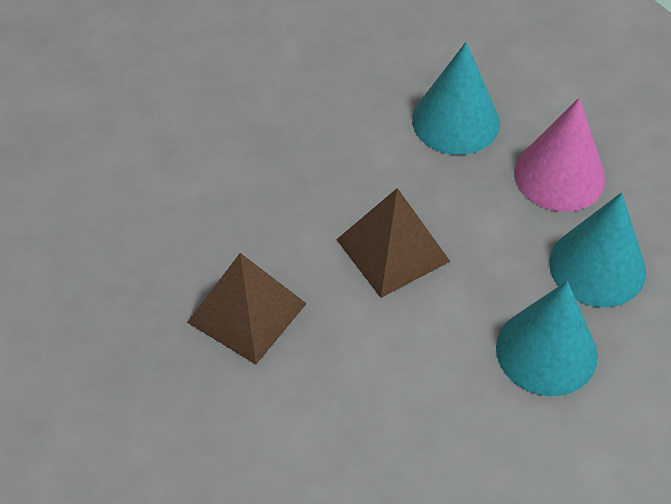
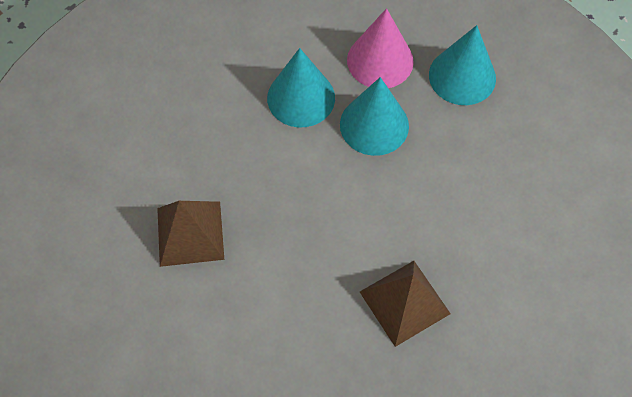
camera: 65 degrees left, 10 degrees up
brown pyramid [336,188,450,298] -> brown pyramid moved to [157,201,224,267]
turquoise cone [496,281,598,396] -> turquoise cone moved to [340,77,409,156]

